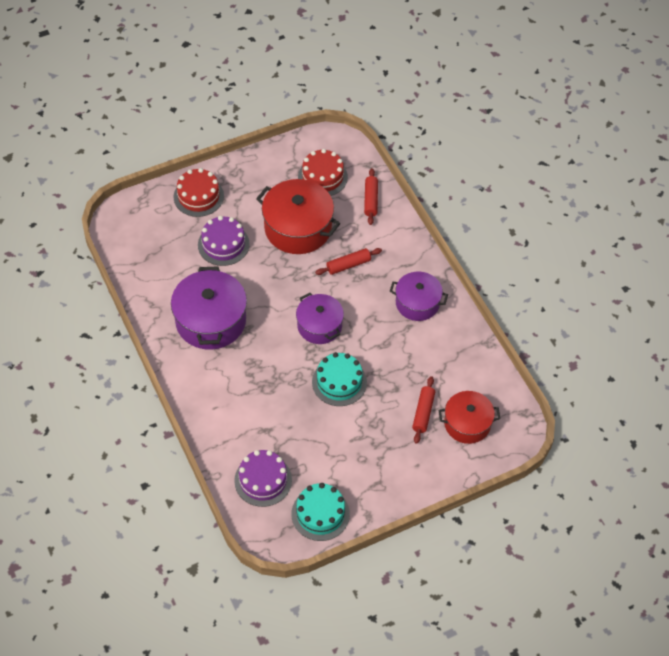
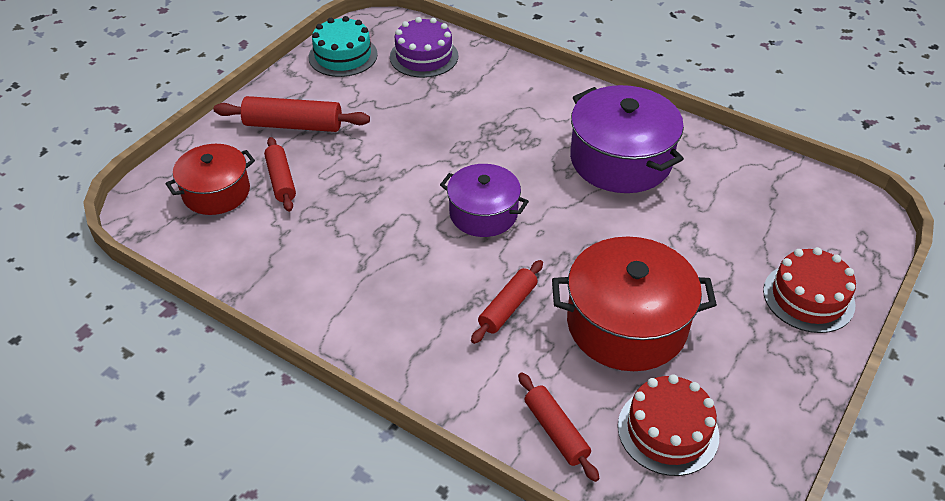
camera: 150 degrees right, 10 degrees down
purple cake [198,216,250,266] -> none
turquoise cake [312,352,367,406] -> none
purple pot [390,272,448,321] -> none
none -> red rolling pin [213,96,370,132]

